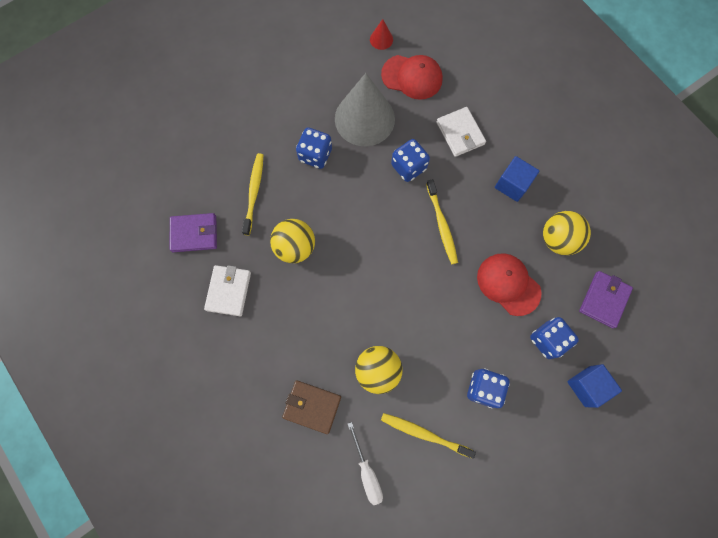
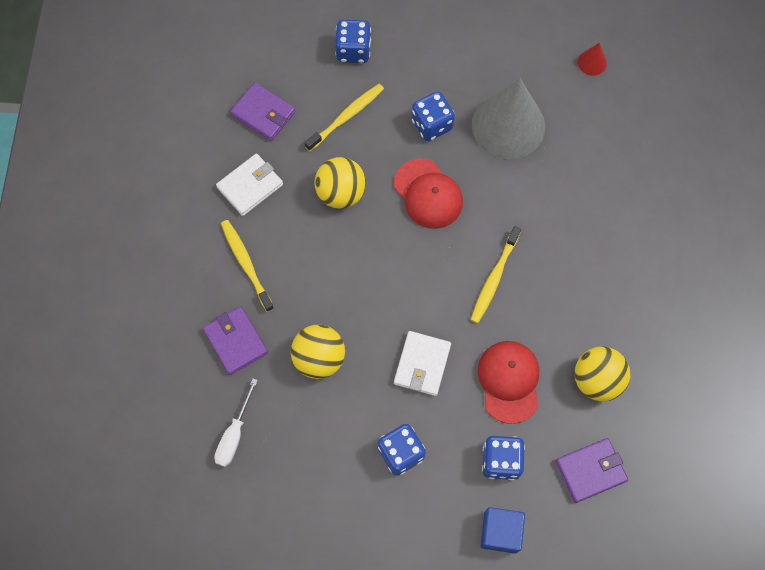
camera: 40 degrees right, 5 degrees down
brown wallet [282,380,341,434] -> purple wallet [203,306,268,375]
red cap [381,55,443,100] -> red cap moved to [394,158,463,229]
yellow toothbrush [381,413,476,459] -> yellow toothbrush moved to [221,220,274,312]
blue dice [391,139,430,182] -> blue dice moved to [335,20,371,63]
white wallet [436,107,486,157] -> white wallet moved to [394,331,451,396]
blue cube [495,156,539,202] -> none

